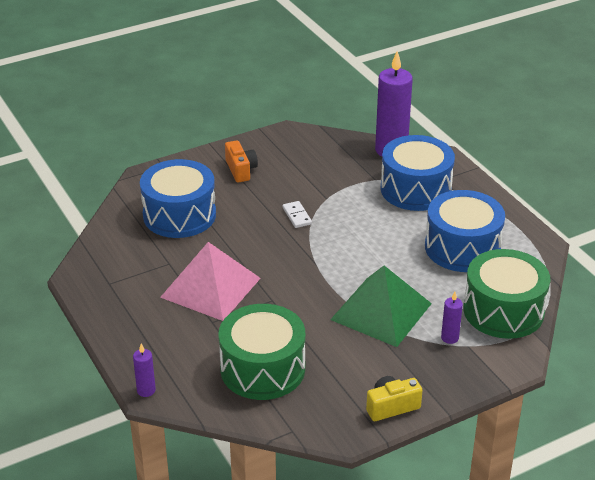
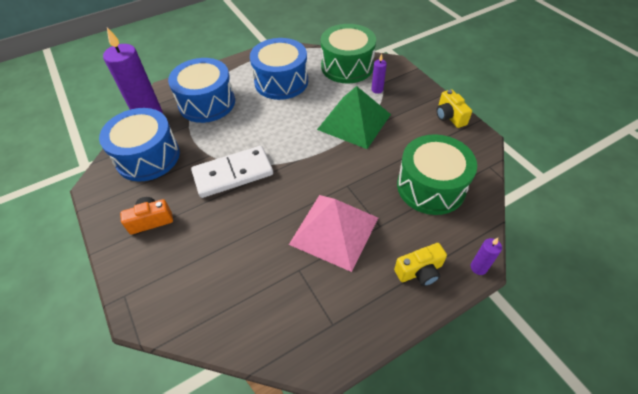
camera: 90 degrees left, 15 degrees up
blue drum [140,159,216,238] -> blue drum moved to [99,108,180,182]
white domino [283,201,312,228] -> white domino [191,146,273,198], size x2.26
none -> yellow camera [394,243,447,286]

